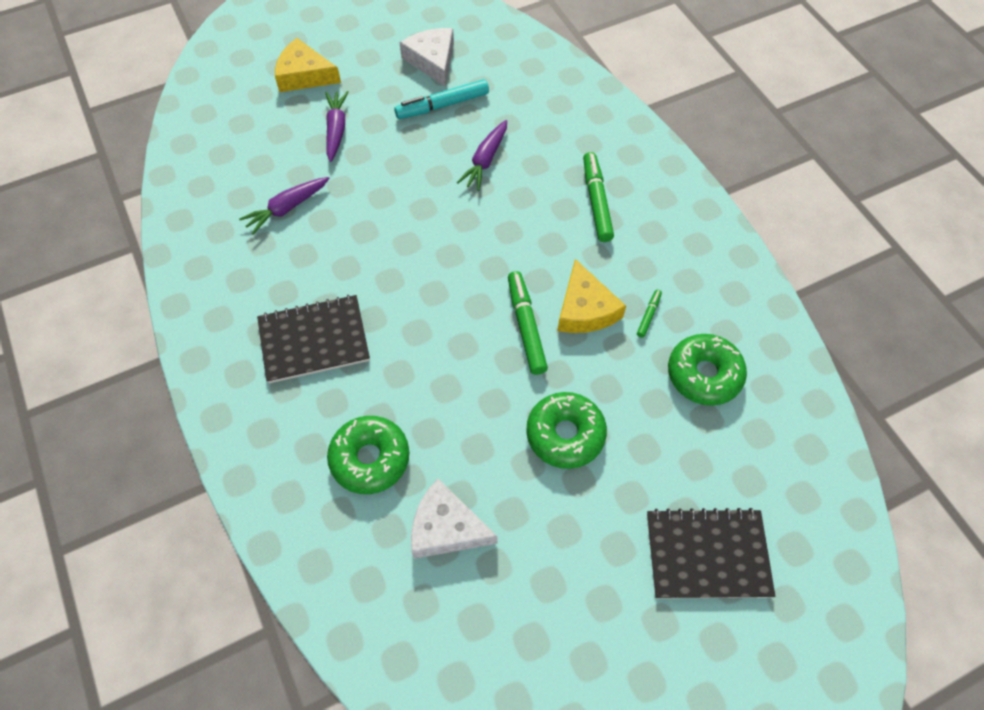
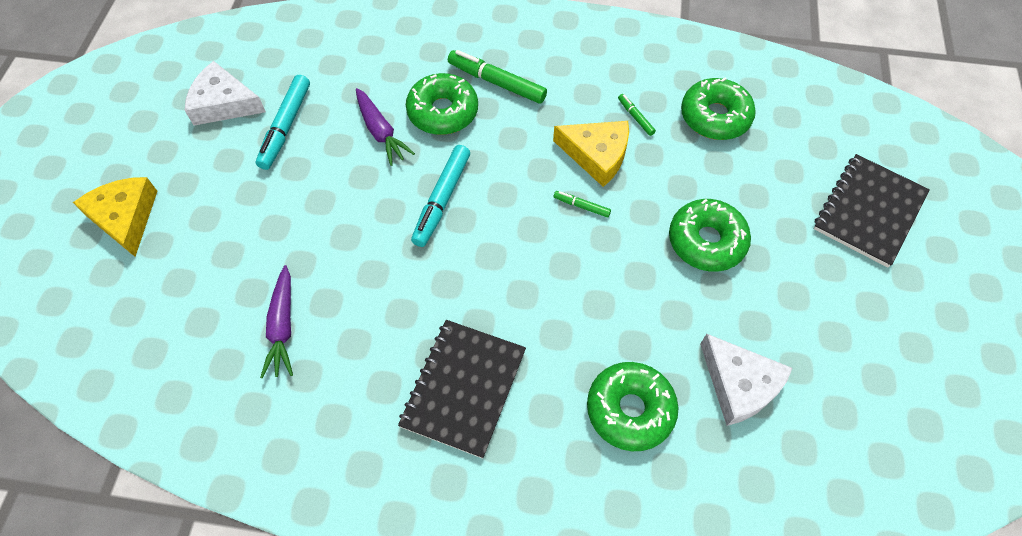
camera: 55 degrees left, 0 degrees up
yellow cheese [275,38,341,92] -> yellow cheese turned 105 degrees clockwise [73,177,157,257]
purple carrot [325,91,348,162] -> none
white cheese [411,479,498,559] -> white cheese turned 90 degrees counterclockwise [700,334,792,426]
green marker [508,271,548,375] -> green marker [554,191,611,217], size x0.50
none -> green donut [406,73,478,135]
none -> turquoise marker [411,145,470,247]

